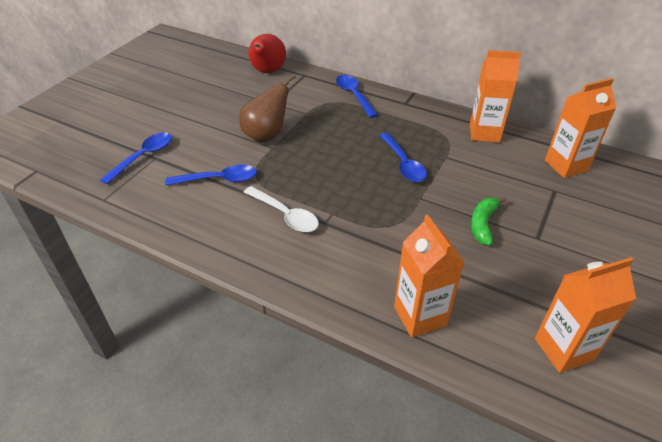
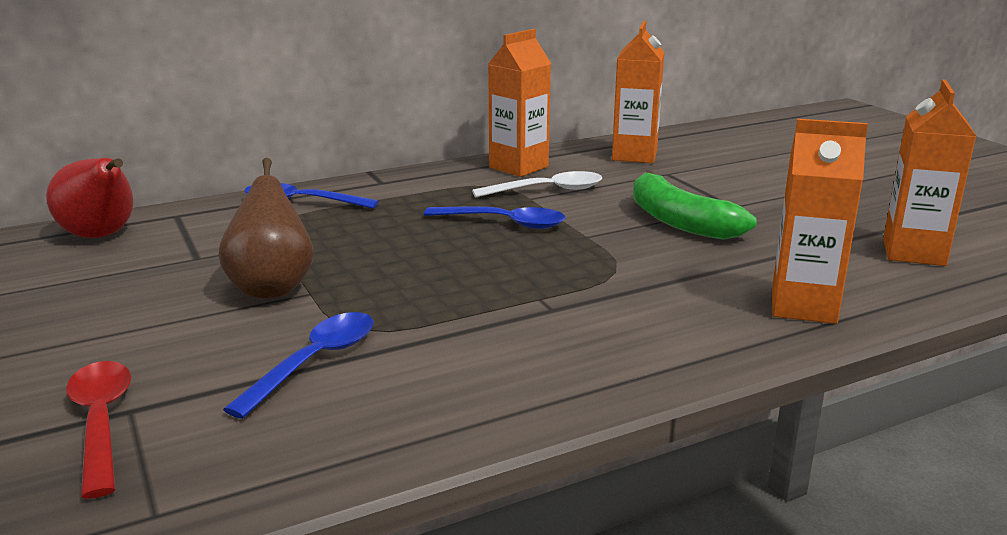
camera: 55 degrees left, 20 degrees down
blue spoon [100,132,172,184] -> red spoon [66,361,131,499]
white spoon [244,186,319,232] -> white spoon moved to [472,171,602,197]
green banana [471,197,506,246] -> green banana [633,171,757,240], size x1.56

